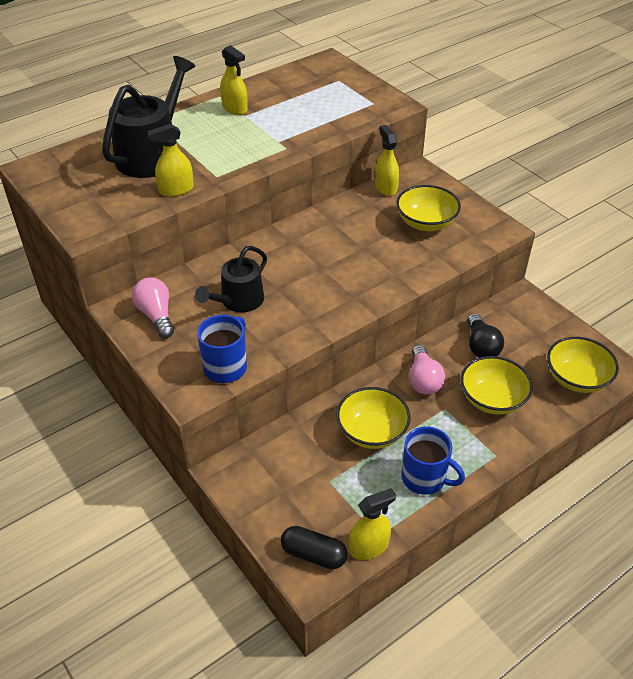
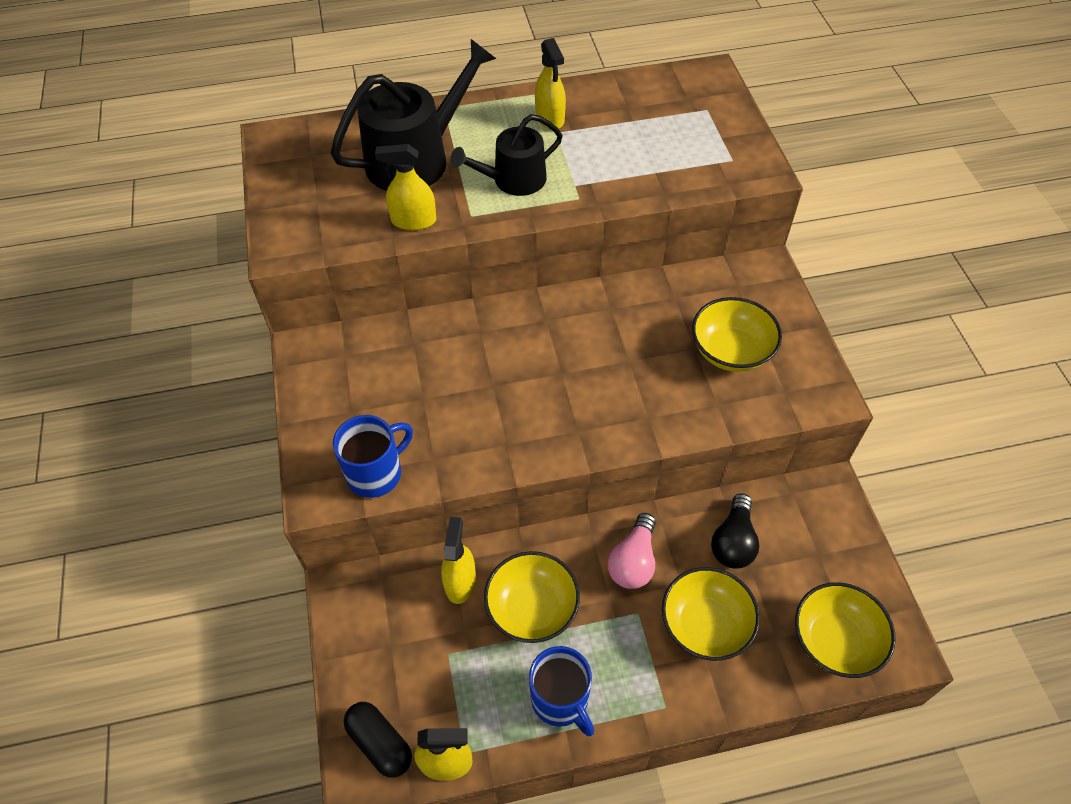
camera: 25 degrees right, 10 degrees up
pink light bulb [132,277,174,338] -> none
black watering can [195,246,267,312] -> black watering can moved to [450,114,563,196]
yellow spray bottle [375,125,399,196] -> yellow spray bottle moved to [441,517,476,604]

